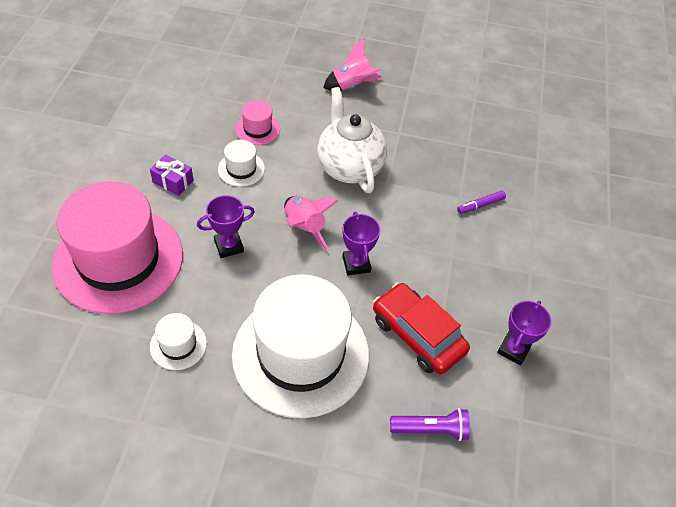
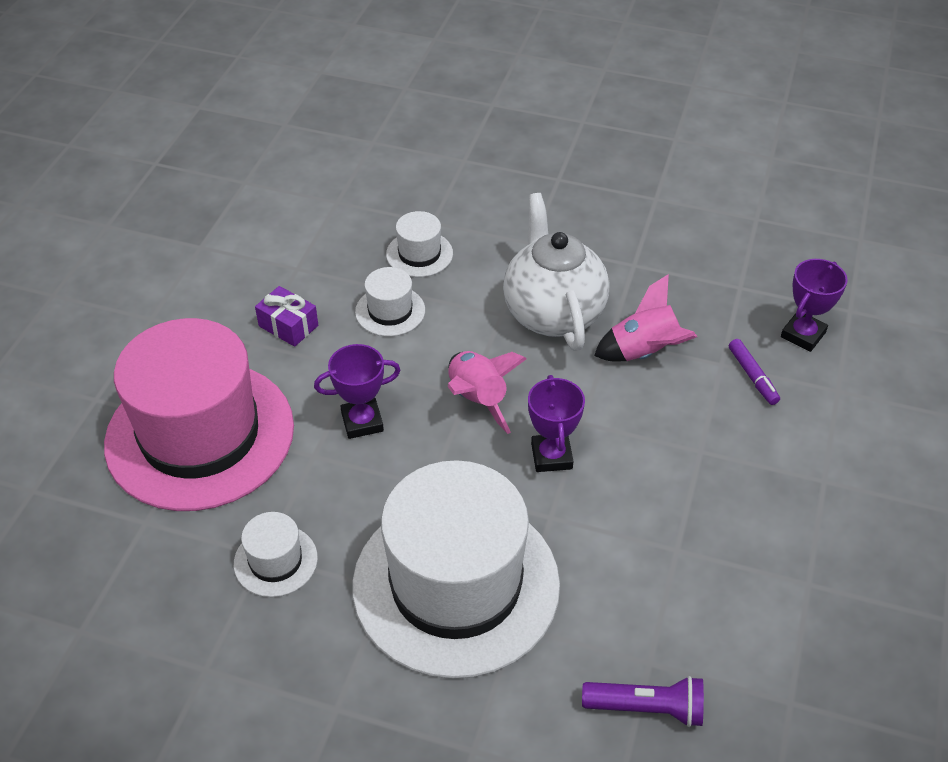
camera: 10 degrees right, 5 degrees down
pink hat [235,100,280,145] -> white hat [386,211,453,277]
pink rocket [323,38,382,91] -> pink rocket moved to [594,274,697,361]
red car [373,283,470,374] -> none
purple marker [457,190,506,214] -> purple marker turned 90 degrees counterclockwise [729,339,780,405]
purple trophy [497,301,551,366] -> purple trophy moved to [781,259,848,352]

